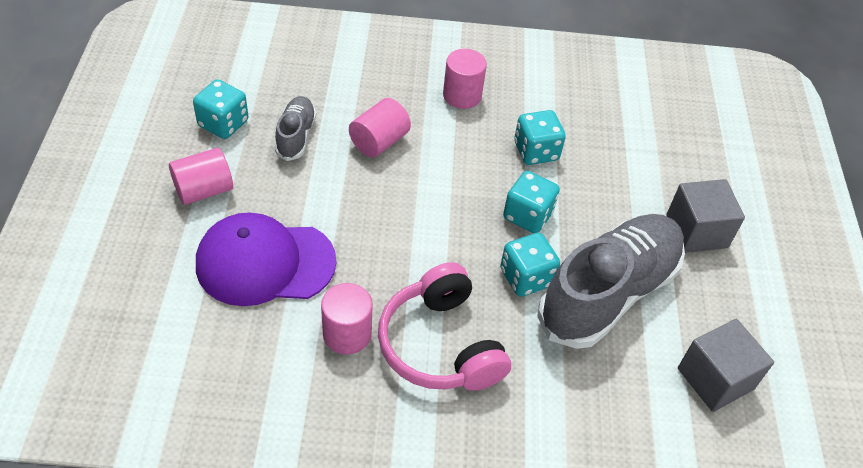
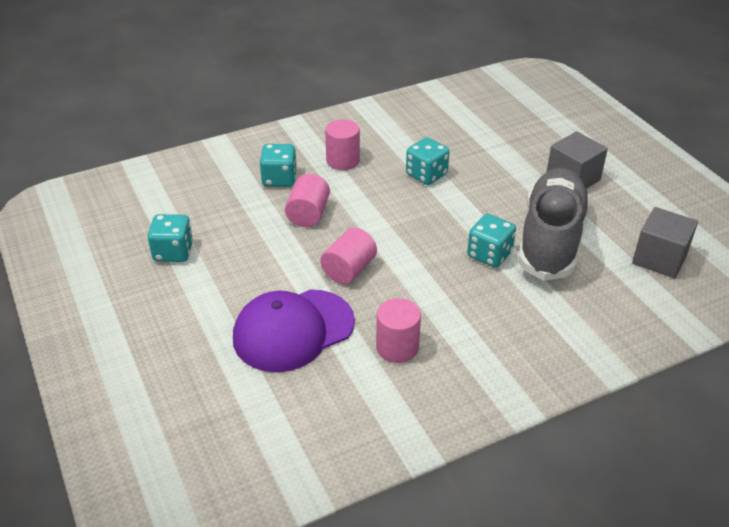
camera: 25 degrees left, 10 degrees down
pink cylinder [169,148,233,205] -> pink cylinder moved to [320,228,377,284]
grey shoe [275,96,316,161] -> none
pink headphones [378,262,511,391] -> none
turquoise dice [503,171,560,233] -> turquoise dice moved to [260,144,297,187]

